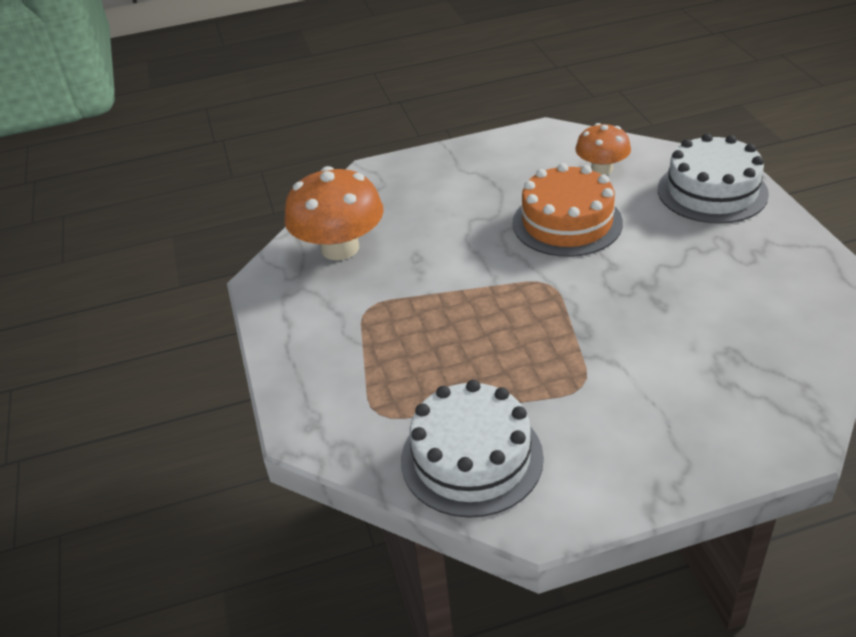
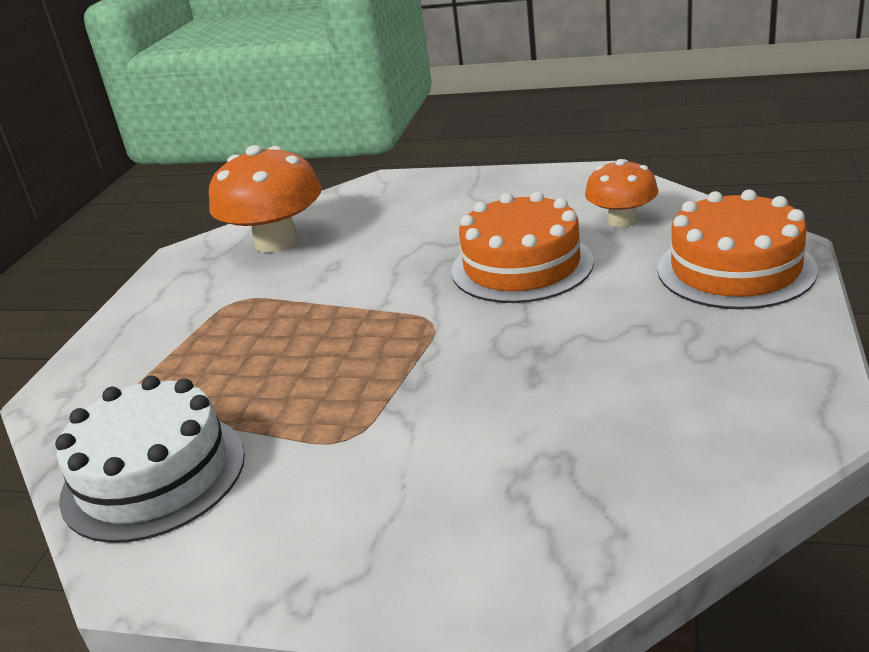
camera: 30 degrees right, 10 degrees down
white cake [658,133,769,224] -> orange cake [657,189,818,310]

